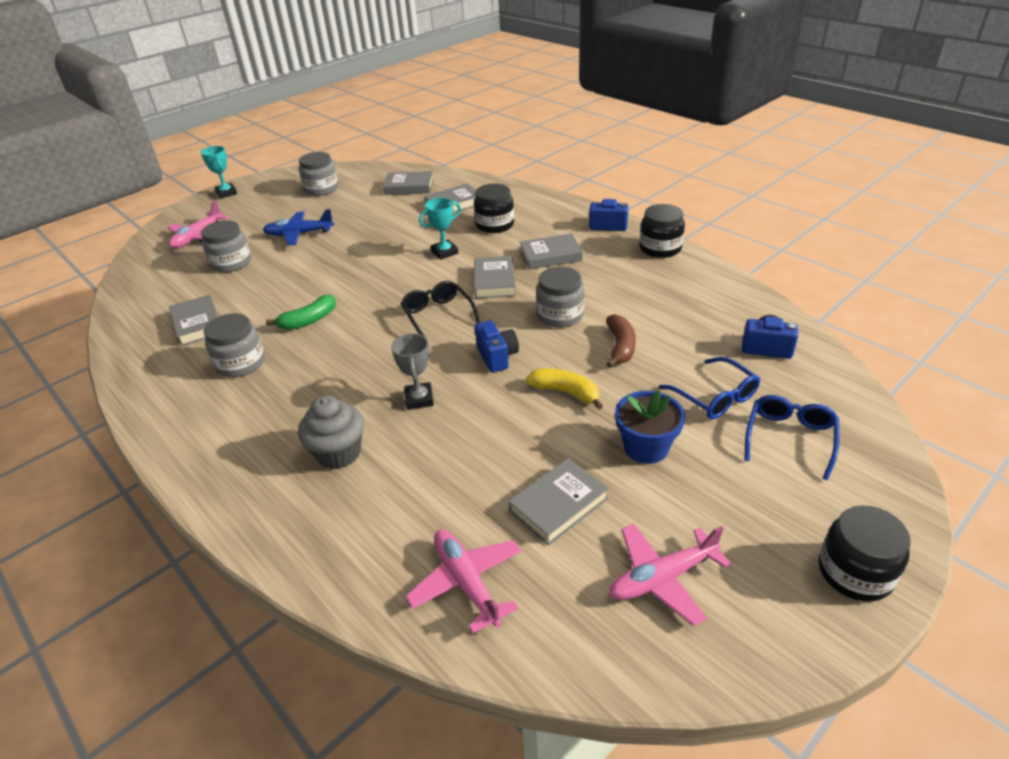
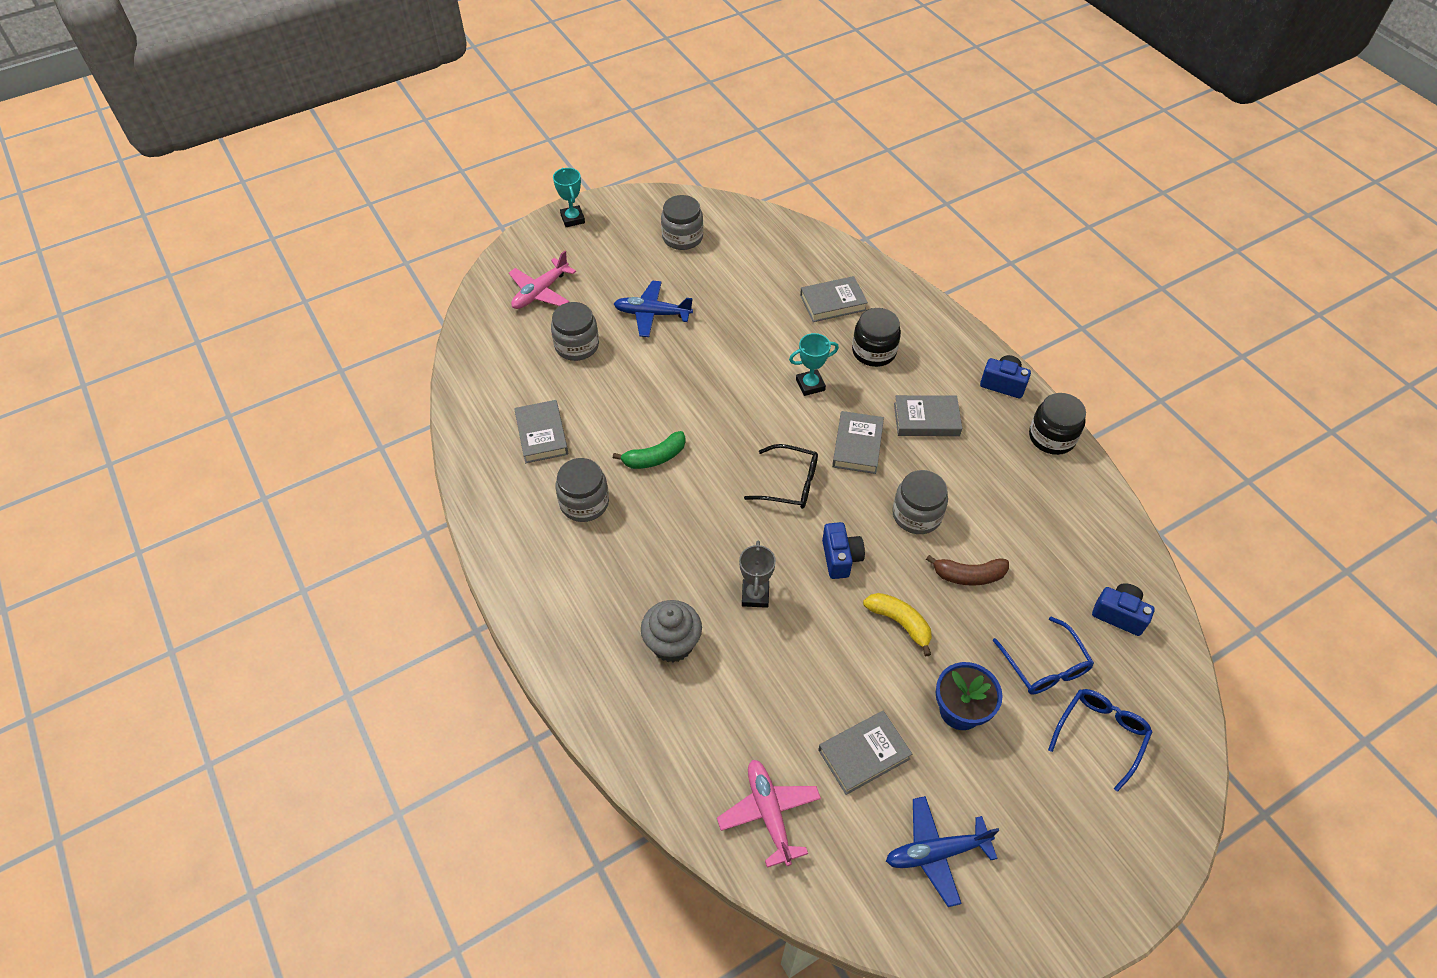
camera: 10 degrees right, 15 degrees up
grey book [383,171,434,195] -> none
black glasses [401,281,480,337] -> black glasses turned 120 degrees clockwise [744,444,818,509]
brown banana [606,314,636,367] -> brown banana turned 75 degrees clockwise [926,555,1009,586]
pink plane [609,524,731,626] -> blue plane [886,796,999,907]
black jar [819,505,910,601] -> none

